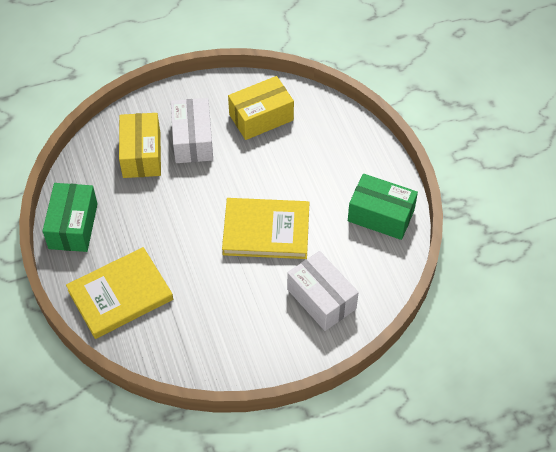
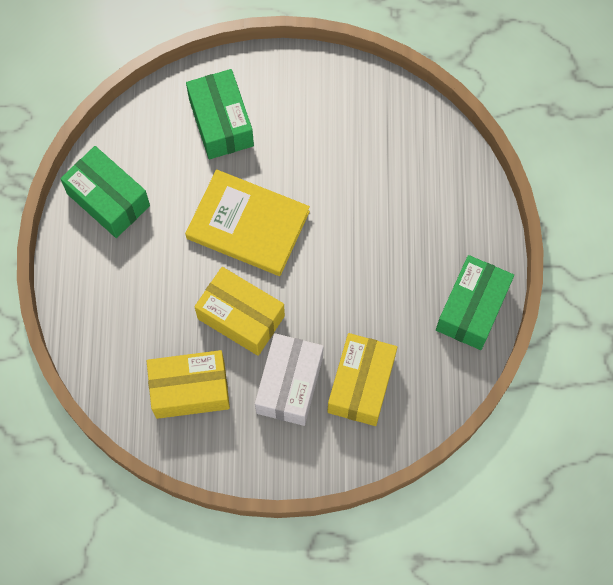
camera: 160 degrees left, 15 degrees up
yellow book [66,247,173,339] -> none
white box [287,251,359,331] -> green box [186,69,254,159]
none -> yellow box [195,267,285,356]

